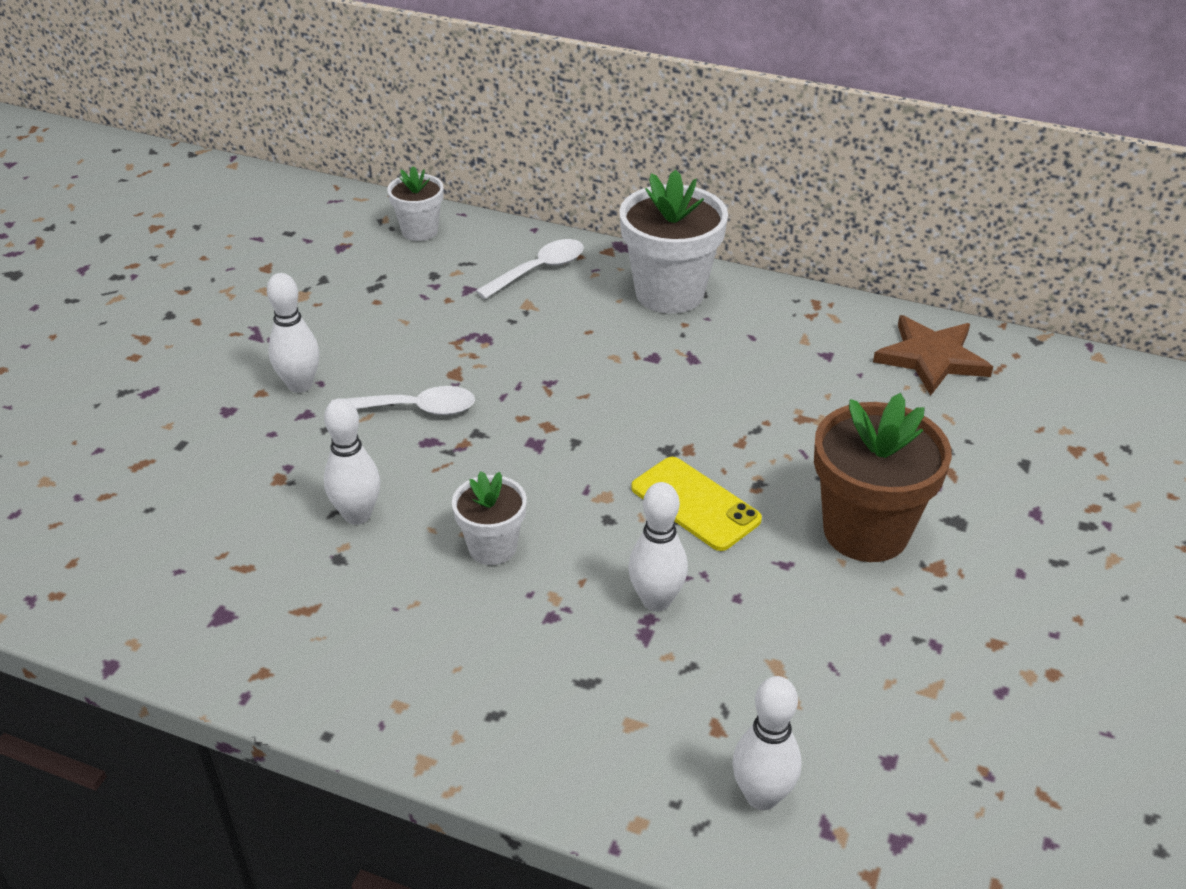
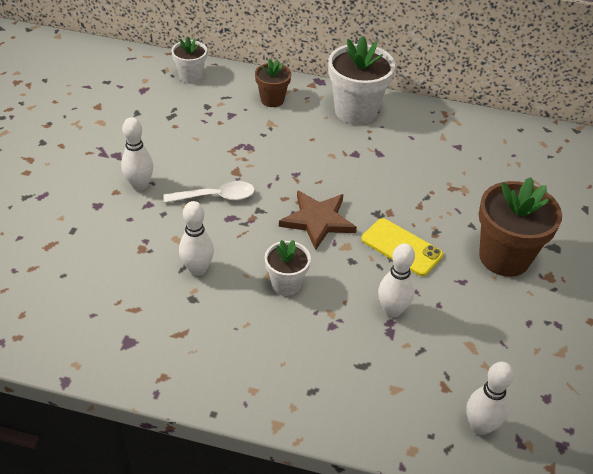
camera: 10 degrees left, 5 degrees up
white spoon [476,239,584,299] -> brown flower pot [255,59,291,107]
brown star [873,315,993,396] -> brown star moved to [279,190,357,250]

